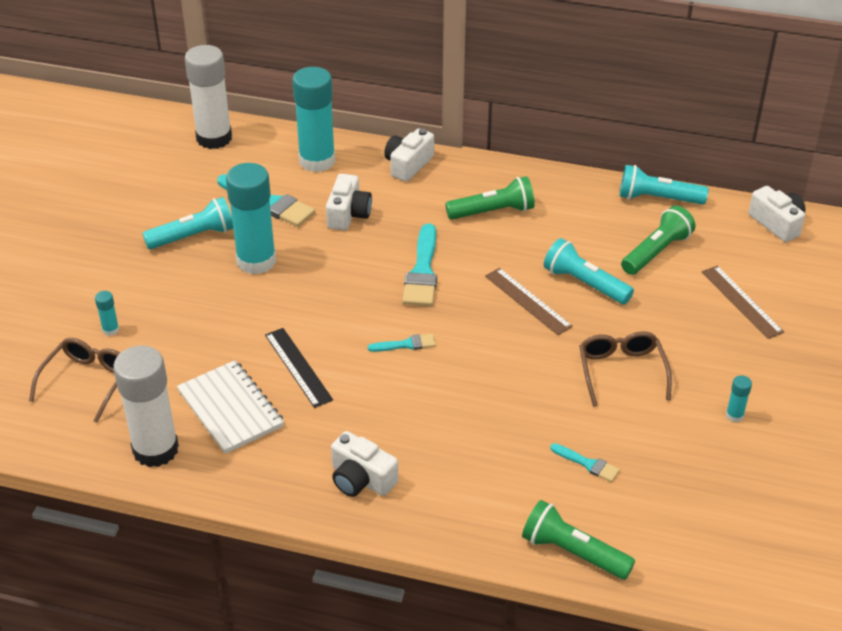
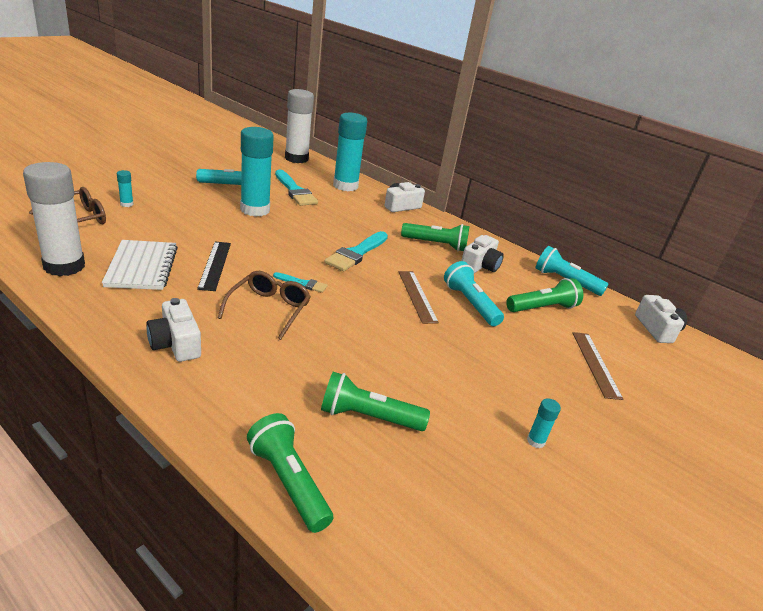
camera: 20 degrees right, 10 degrees down
white camera [326,174,372,230] -> white camera moved to [461,235,504,273]
turquoise brush [550,443,620,482] -> green flashlight [321,372,430,431]
brown glasses [579,331,672,407] -> brown glasses moved to [218,271,311,340]

